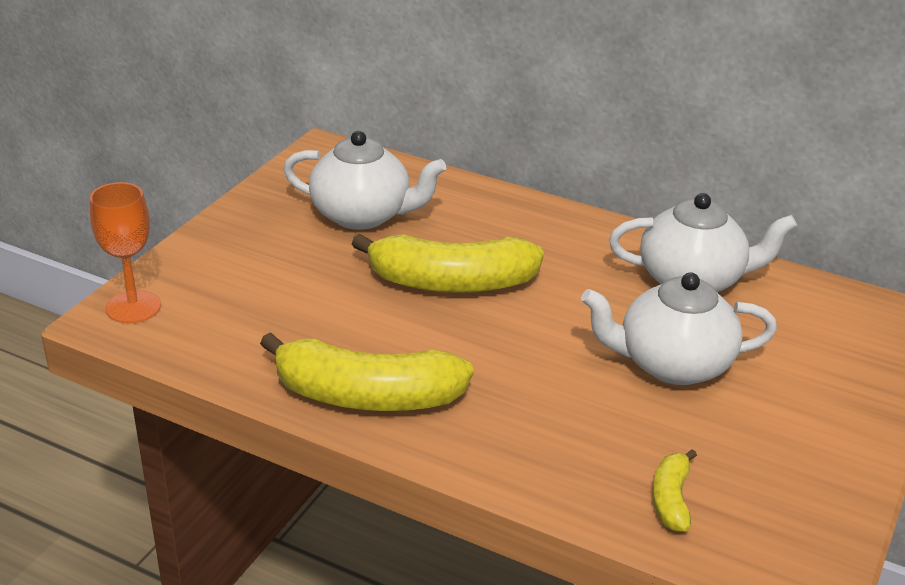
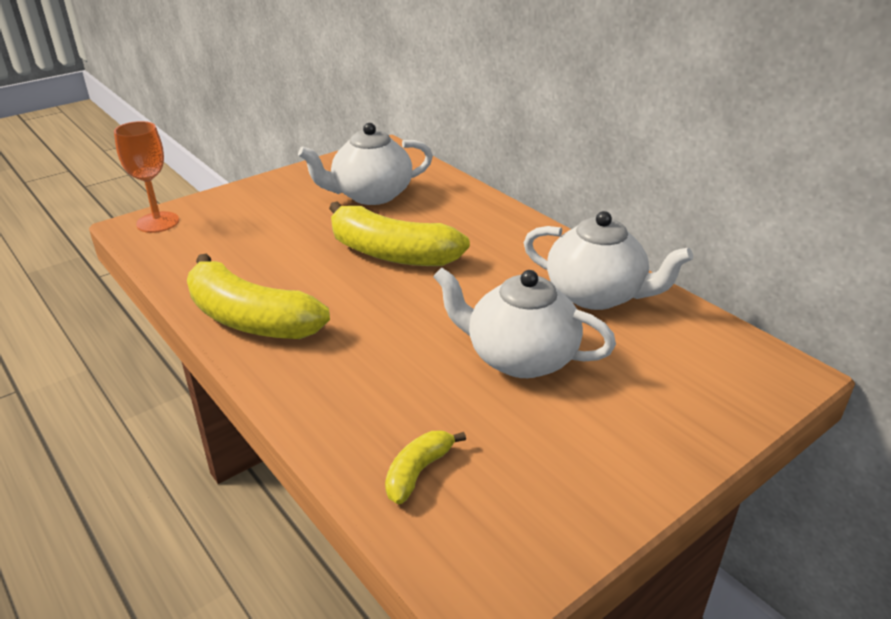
camera: 25 degrees right, 0 degrees up
white teapot [283,131,446,230] -> white teapot turned 120 degrees clockwise [298,123,433,205]

